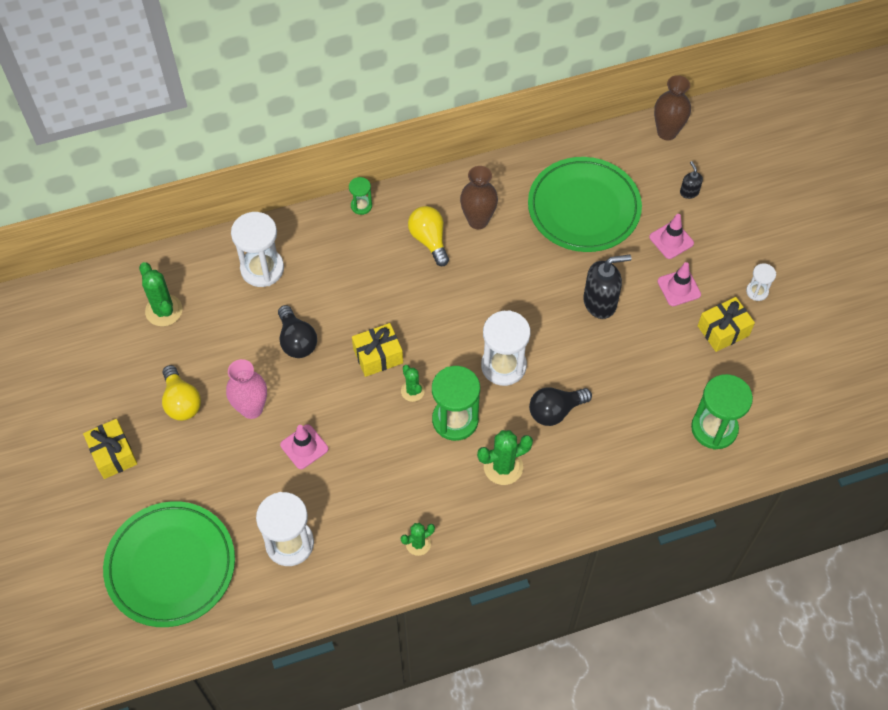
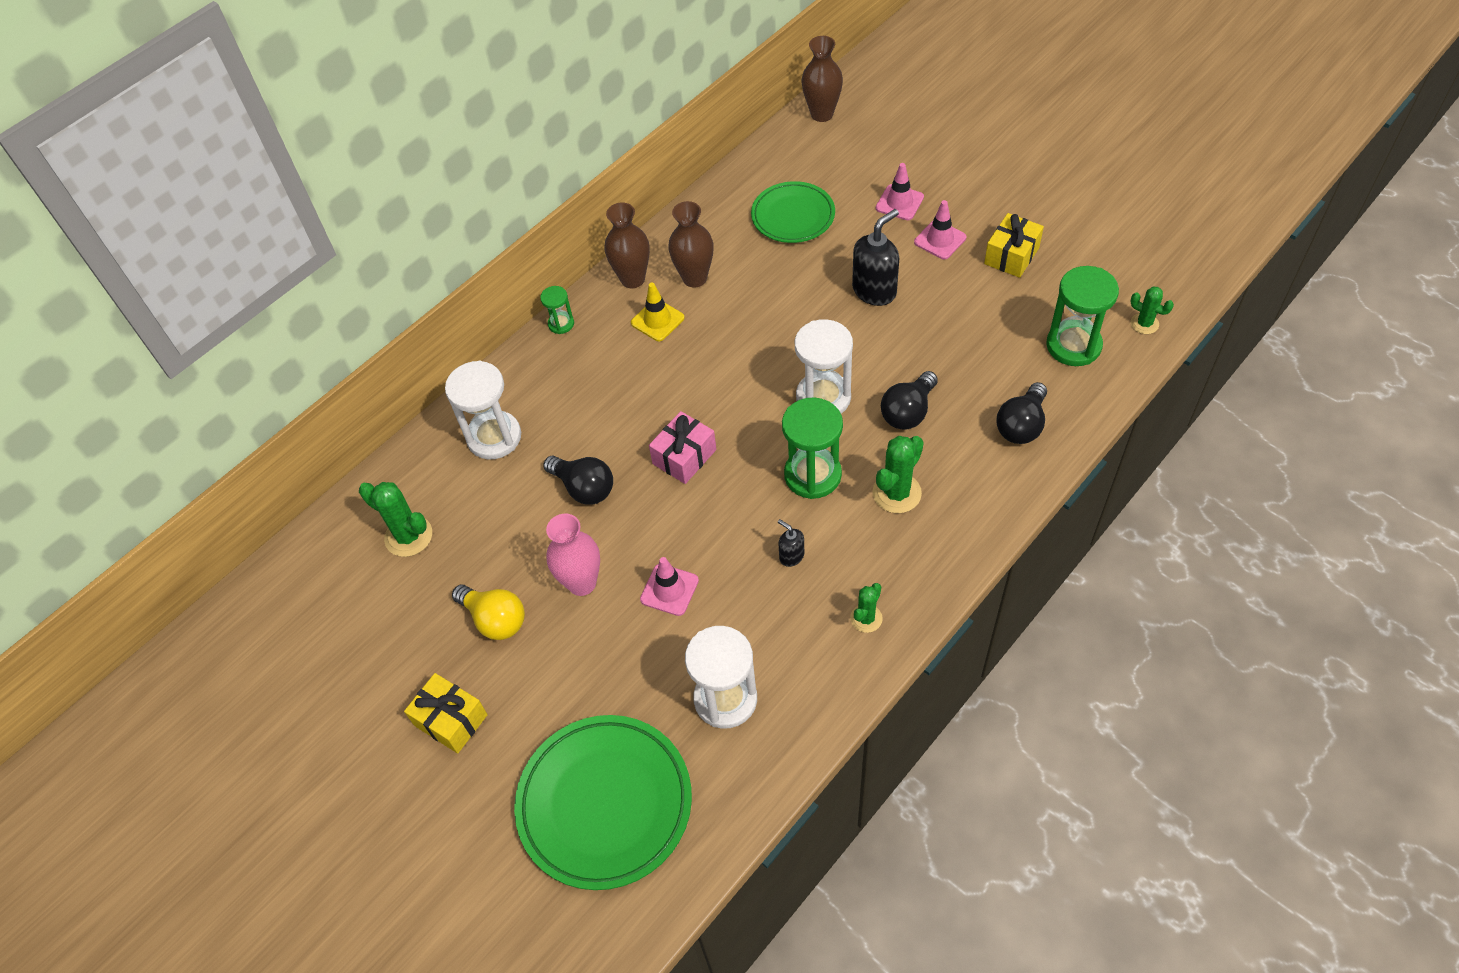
camera: 25 degrees left, 5 degrees down
yellow gift [352,323,403,377] -> pink gift [649,411,716,484]
green cactus [401,365,425,402] -> green cactus moved to [1130,286,1174,334]
yellow light bulb [408,206,449,266] -> yellow traffic cone [631,283,685,341]
green plate [528,157,642,252] -> green plate [751,181,835,243], size x0.64
black soap dispenser [680,161,703,199] -> black soap dispenser moved to [778,519,804,567]
white hourglass [746,263,776,301] -> none
none -> brown vase [605,203,650,288]
none -> black light bulb [997,382,1047,444]

